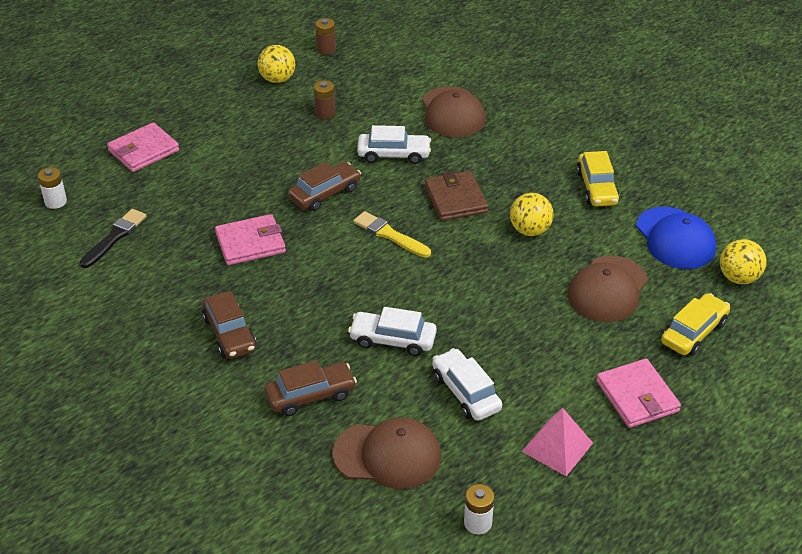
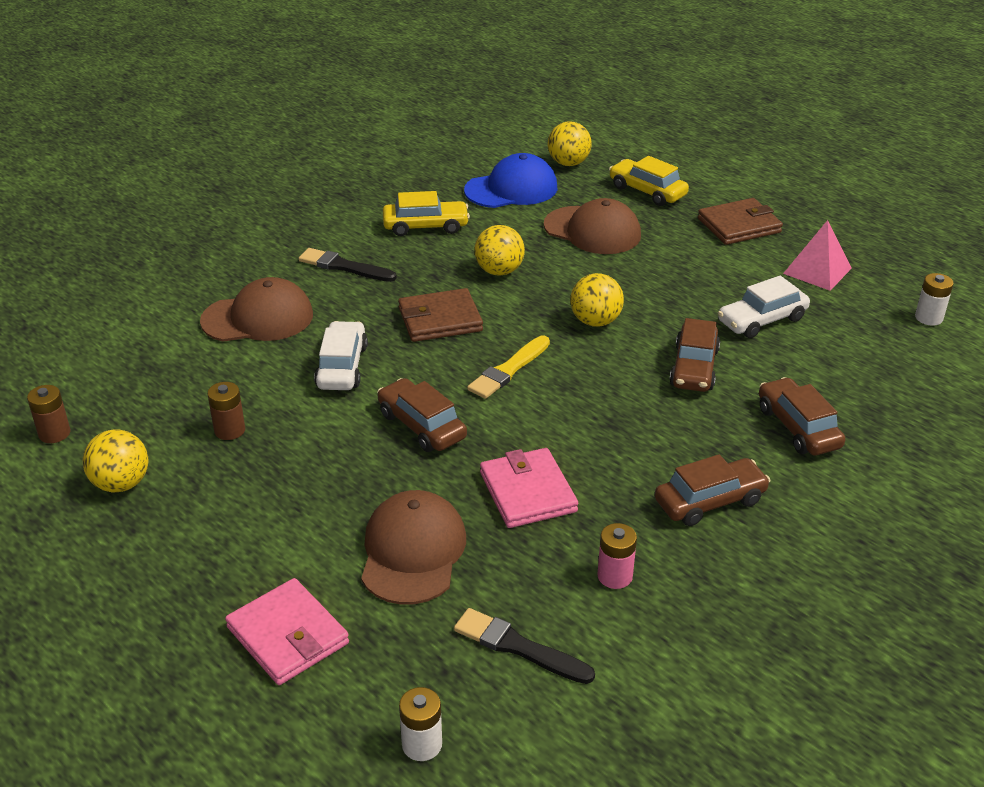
camera: 90 degrees left, 5 degrees down
brown cap [333,417,441,489] -> brown cap moved to [361,490,466,605]
white car [348,307,437,356] -> brown car [669,318,720,392]
pink wallet [596,359,681,428] -> brown wallet [698,198,783,245]
none -> black brush [299,248,397,282]
none -> yellow ball [570,273,624,326]
none -> pink battery [597,523,637,589]

